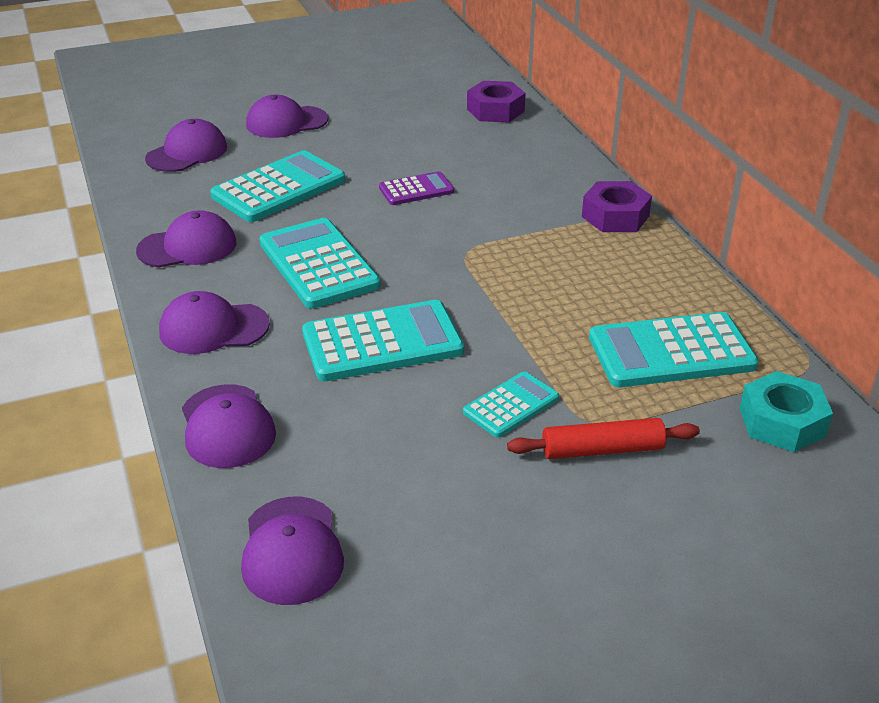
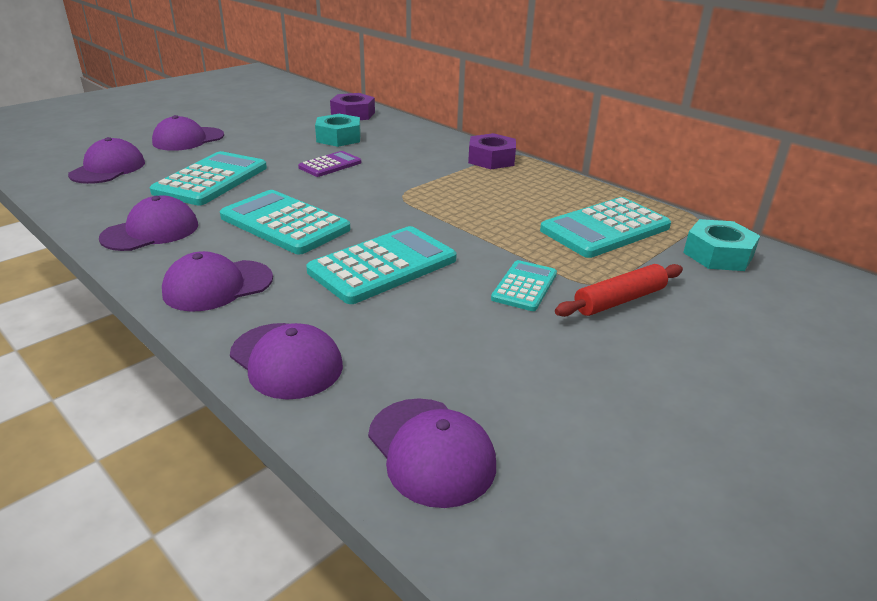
camera: 25 degrees left, 5 degrees down
none -> turquoise nut [315,114,361,147]

